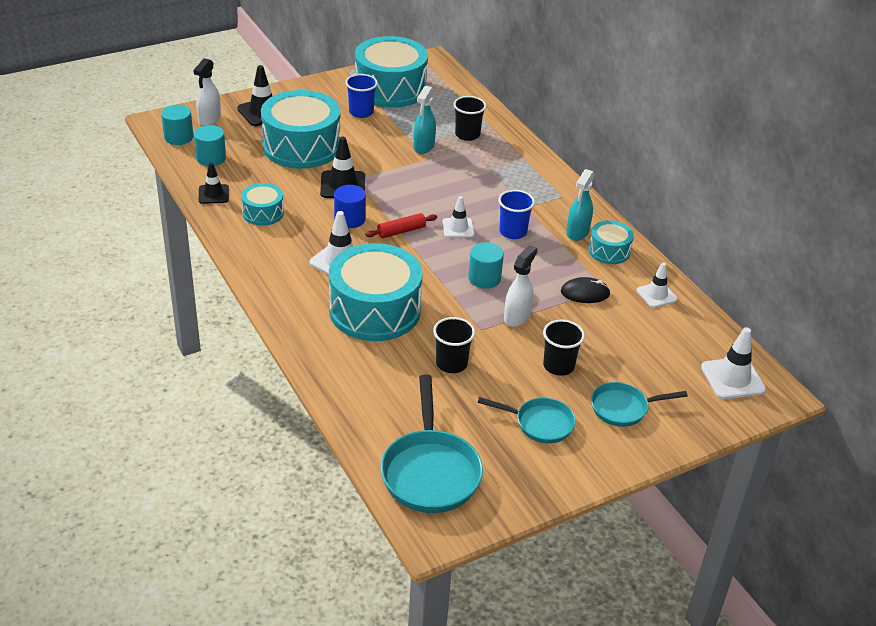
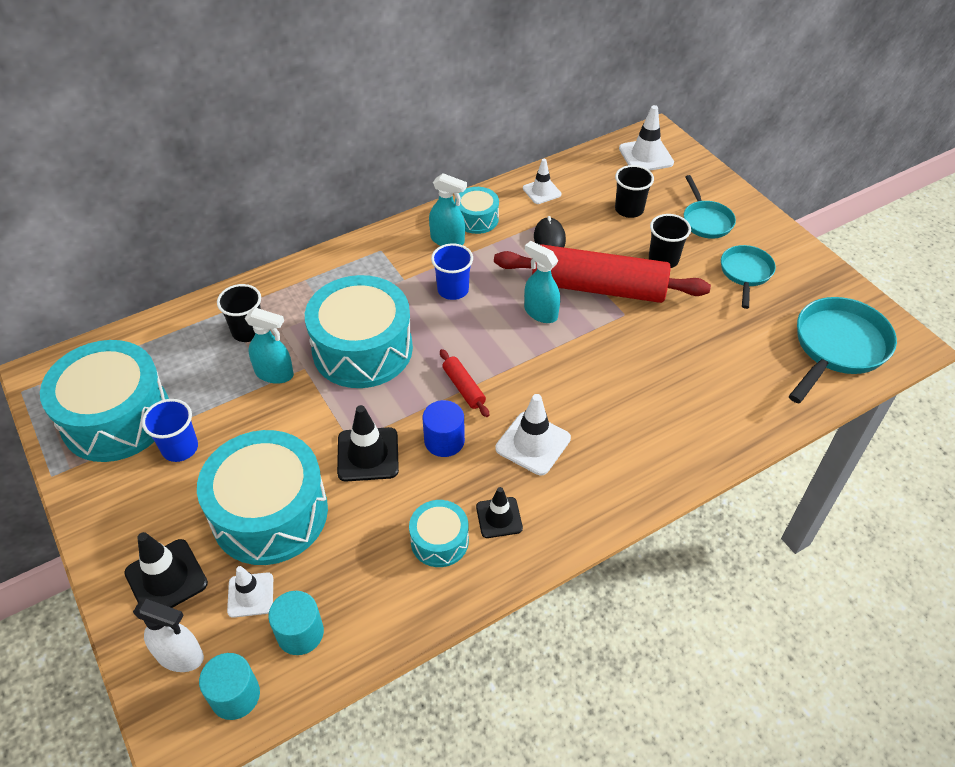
camera: 90 degrees left, 10 degrees up
black traffic cone [199,162,229,204] -> black traffic cone moved to [476,487,523,538]
turquoise drum [329,243,423,341] -> turquoise drum moved to [305,275,413,388]
turquoise pan [380,375,483,513] -> turquoise pan turned 45 degrees counterclockwise [789,297,897,403]
black cup [433,317,475,373] -> black cup moved to [615,165,654,218]
white traffic cone [442,196,474,238] -> white traffic cone moved to [227,566,273,618]
turquoise cylinder [468,242,504,289] -> turquoise spray bottle [524,241,560,323]
white spray bottle [504,245,537,327] -> red rolling pin [494,244,711,303]

